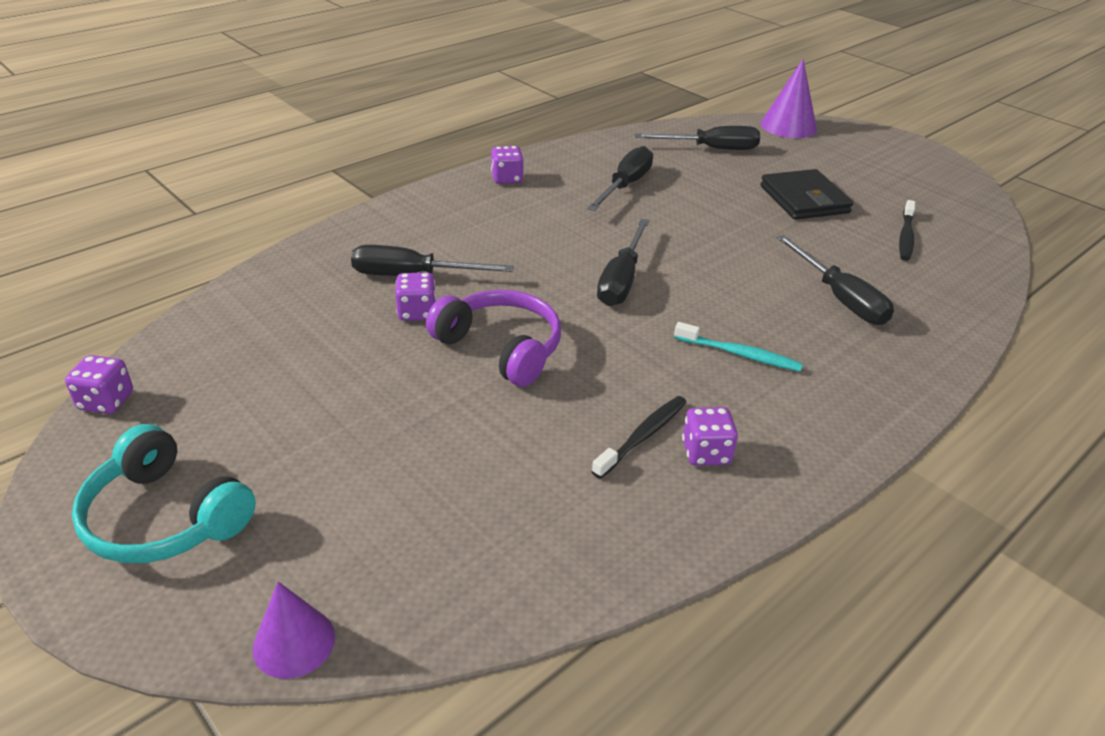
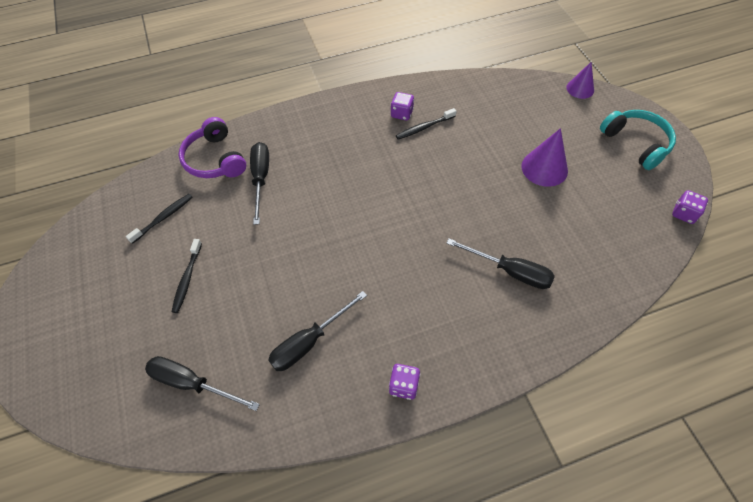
camera: 155 degrees left, 20 degrees up
purple dice [395,272,436,321] -> none
purple headphones [426,290,561,387] -> purple headphones moved to [179,117,246,178]
black screwdriver [597,218,650,306] -> none
turquoise toothbrush [674,322,803,372] -> none
black wallet [760,169,853,220] -> black toothbrush [172,239,202,313]
purple cone [761,59,817,138] -> purple cone moved to [521,128,568,187]

